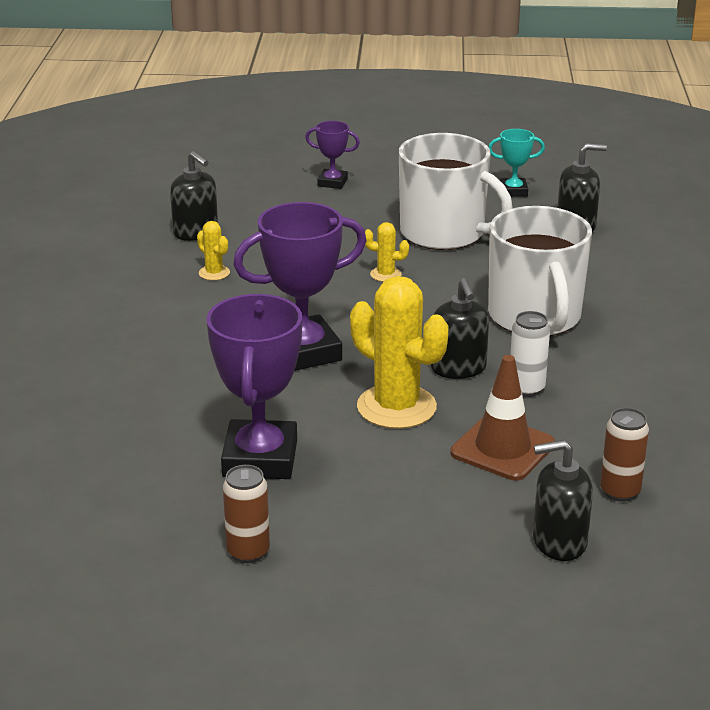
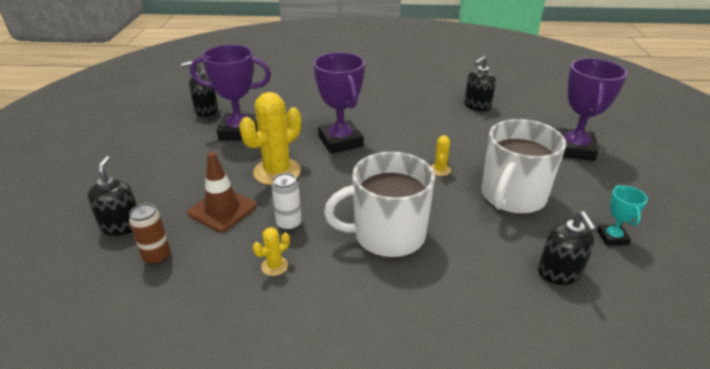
camera: 90 degrees right, 5 degrees up
yellow cactus [197,221,230,280] -> yellow cactus moved to [253,227,290,276]
brown can [223,465,270,563] -> none
purple trophy [305,121,360,189] -> purple trophy [557,58,627,161], size x2.00
black soap dispenser [431,278,489,379] -> black soap dispenser moved to [181,61,218,117]

